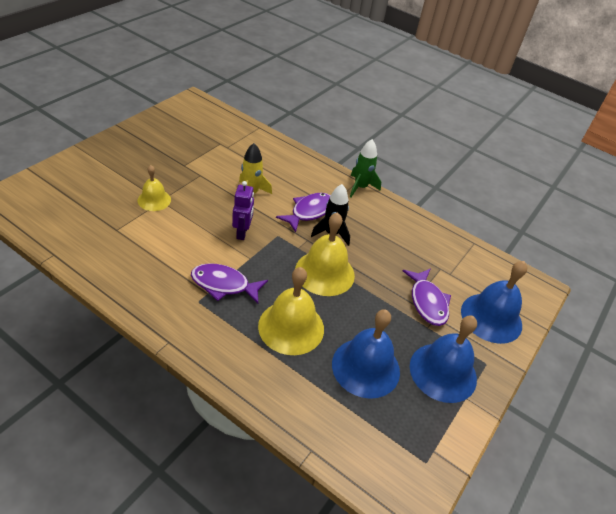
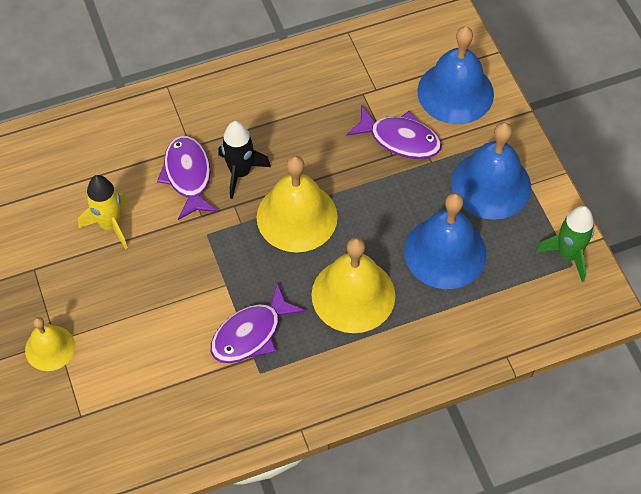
camera: 50 degrees left, 15 degrees up
purple robot [232,181,254,240] -> none
green rocket [350,139,381,197] -> green rocket moved to [535,206,594,282]

